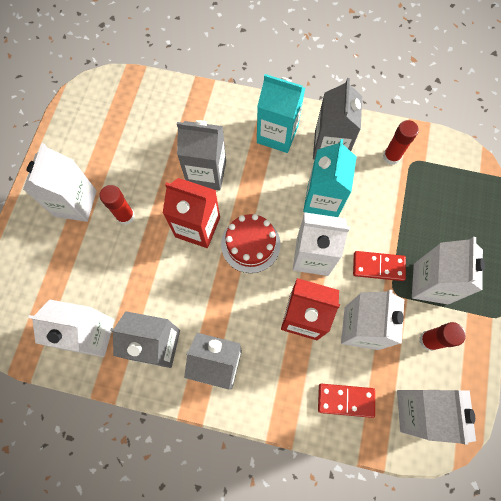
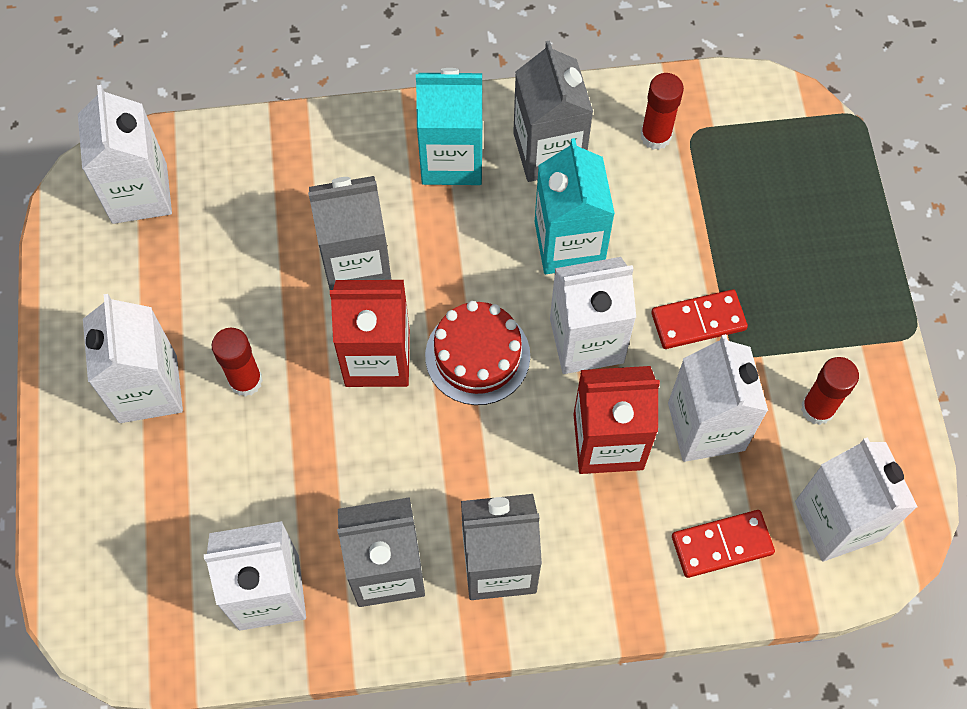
camera: 20 degrees left, 5 degrees down
white carton [412,237,485,304] -> white carton moved to [78,85,172,224]

